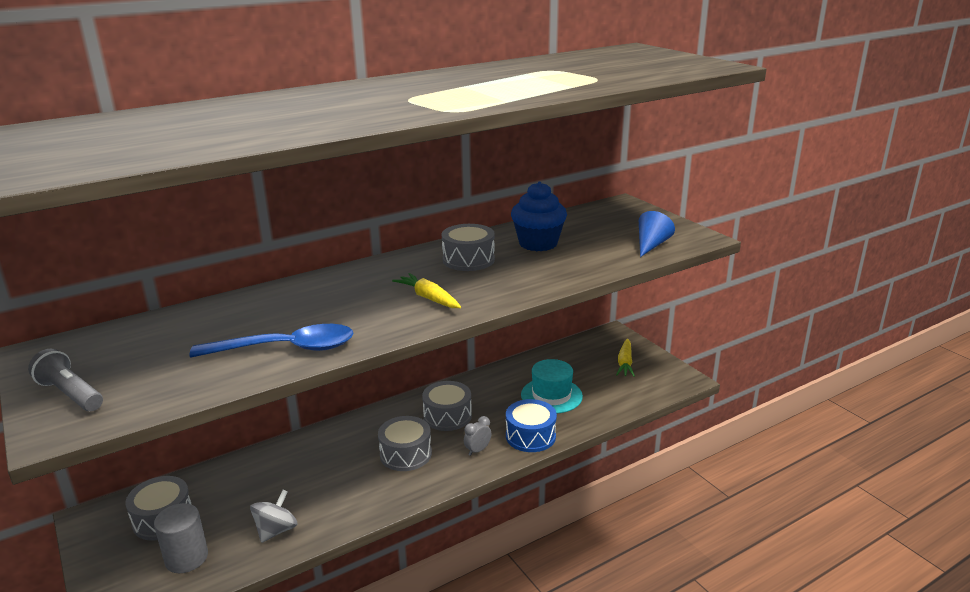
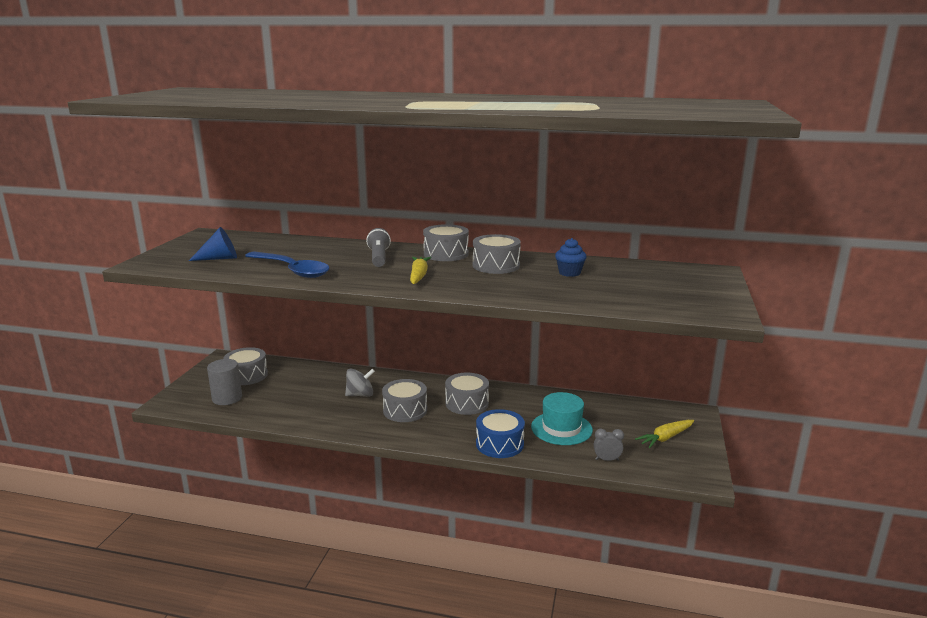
camera: 45 degrees right, 5 degrees down
grey flashlight [28,349,103,411] -> grey flashlight moved to [366,228,391,267]
grey spinning top [250,490,297,543] -> grey spinning top moved to [345,369,375,397]
grey clock [464,416,492,456] -> grey clock moved to [594,429,624,461]
blue cupcake [511,182,567,251] -> blue cupcake [555,238,587,277], size x0.58
blue cone [639,211,675,257] -> blue cone moved to [189,227,237,261]
none -> grey drum [423,224,469,261]

